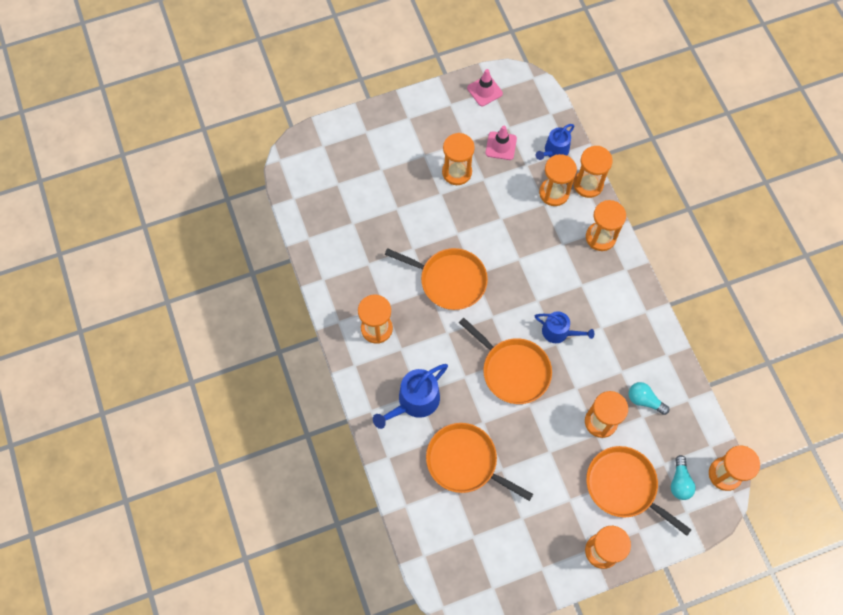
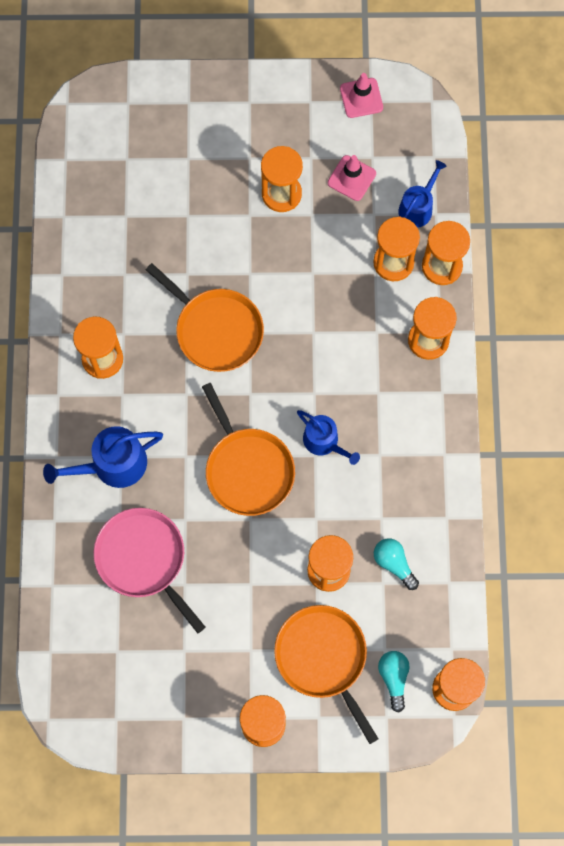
camera: 20 degrees right, 5 degrees up
orange pan [426,423,533,501] -> pink pan [94,508,205,633]
blue watering can [536,124,575,160] -> blue watering can turned 150 degrees clockwise [399,160,447,228]
turquoise light bulb [671,455,696,500] -> turquoise light bulb turned 150 degrees clockwise [378,651,410,712]

